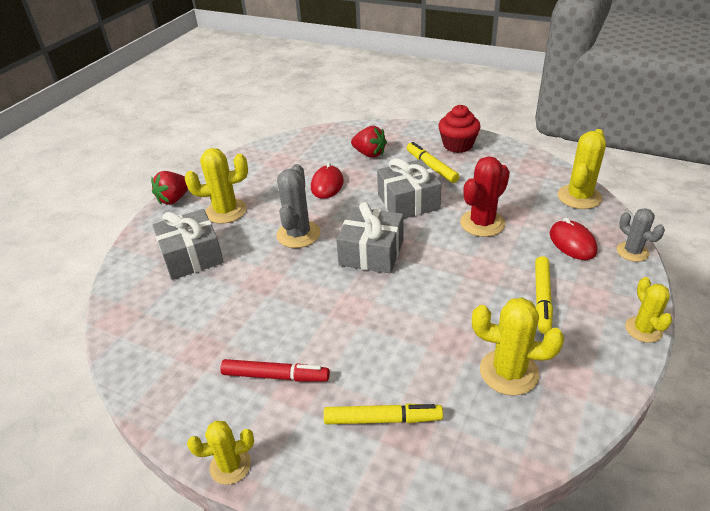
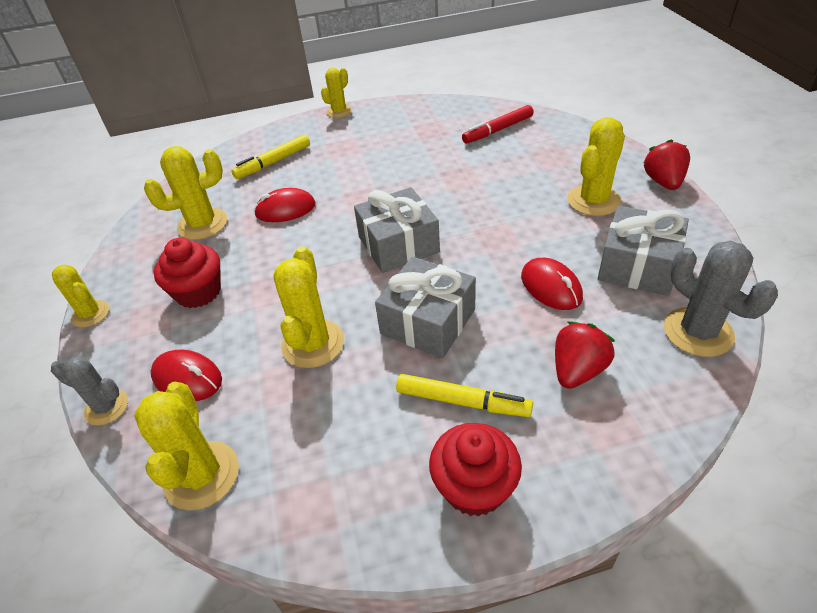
camera: 140 degrees right, 5 degrees up
grey gift [153,209,224,280] -> grey gift moved to [598,206,689,296]
red marker [220,359,330,382] -> red marker moved to [462,105,534,144]
grey cactus [276,164,320,248] -> grey cactus moved to [664,241,778,357]
red strawberry [351,126,387,158] -> red strawberry turned 135 degrees clockwise [555,321,615,389]
red cactus [460,156,510,237] -> yellow cactus [273,246,344,368]
yellow marker [535,256,553,334] -> red cupcake [154,238,221,308]
none -> red mouse [254,188,315,222]

